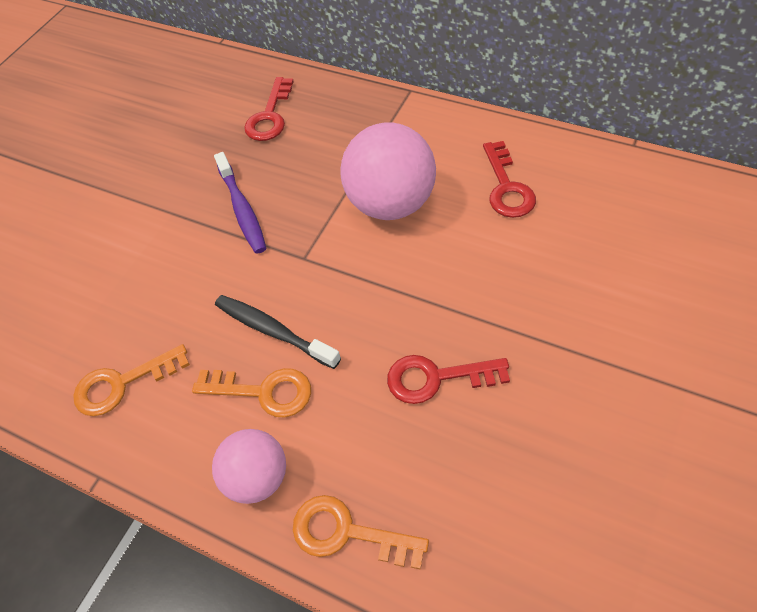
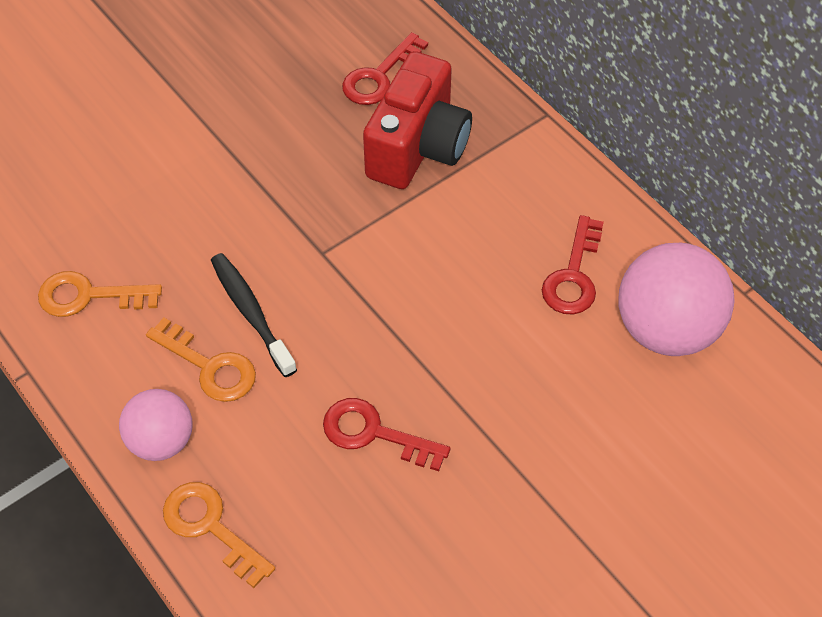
camera: 20 degrees right, 0 degrees up
purple toothbrush [214,152,266,254] -> none
pink ball [340,123,436,220] -> pink ball moved to [619,243,735,356]
none -> red camera [363,51,472,189]

